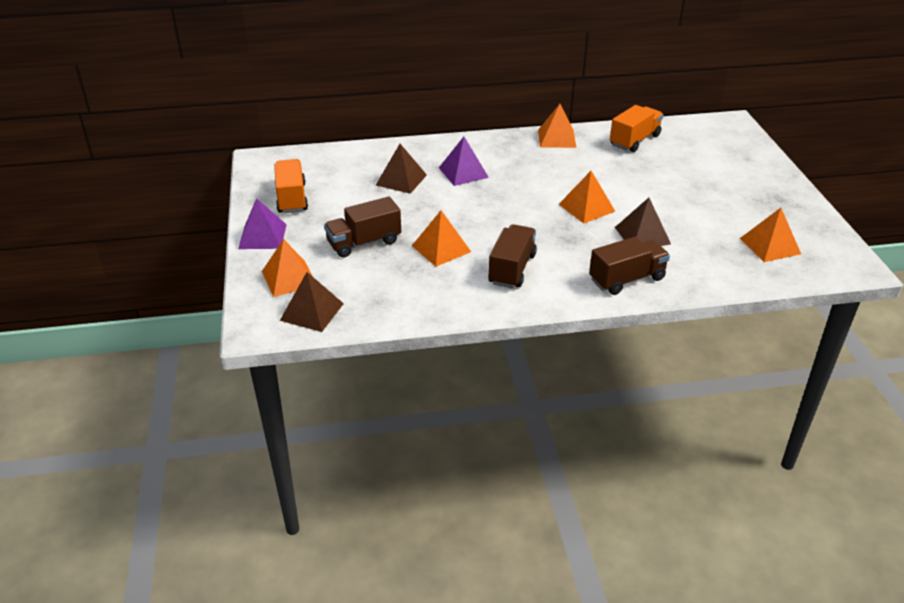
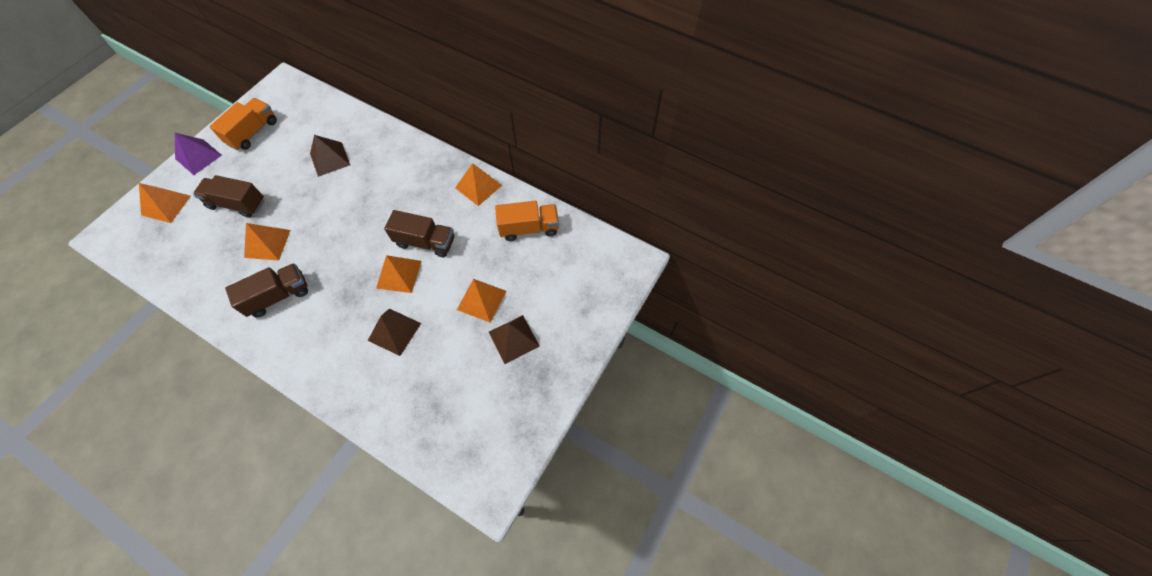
camera: 40 degrees right, 25 degrees up
brown pyramid [280,272,344,332] -> brown pyramid moved to [489,315,540,364]
purple pyramid [439,137,489,186] -> none
brown truck [589,237,670,295] -> brown truck moved to [384,210,454,257]
orange pyramid [740,208,801,262] -> orange pyramid moved to [457,279,506,323]

